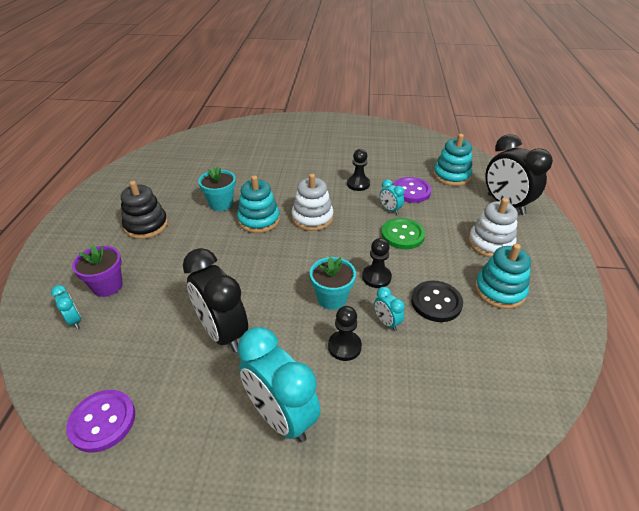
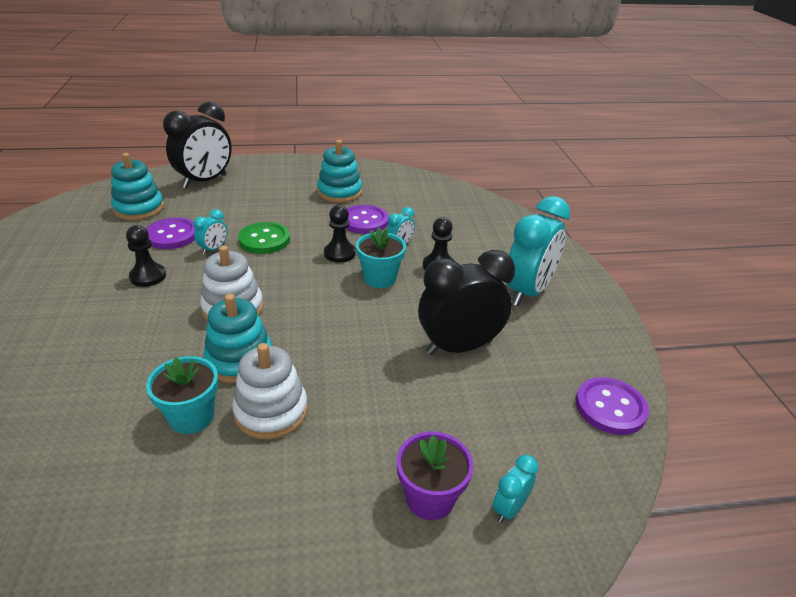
camera: 105 degrees left, 5 degrees down
black stacking toy [121,181,168,239] -> none
black clock [183,248,248,352] -> black clock turned 150 degrees counterclockwise [418,250,515,355]
black button [411,281,463,322] -> purple button [346,205,389,234]
white stacking toy [468,198,518,258] -> white stacking toy moved to [232,343,308,440]

